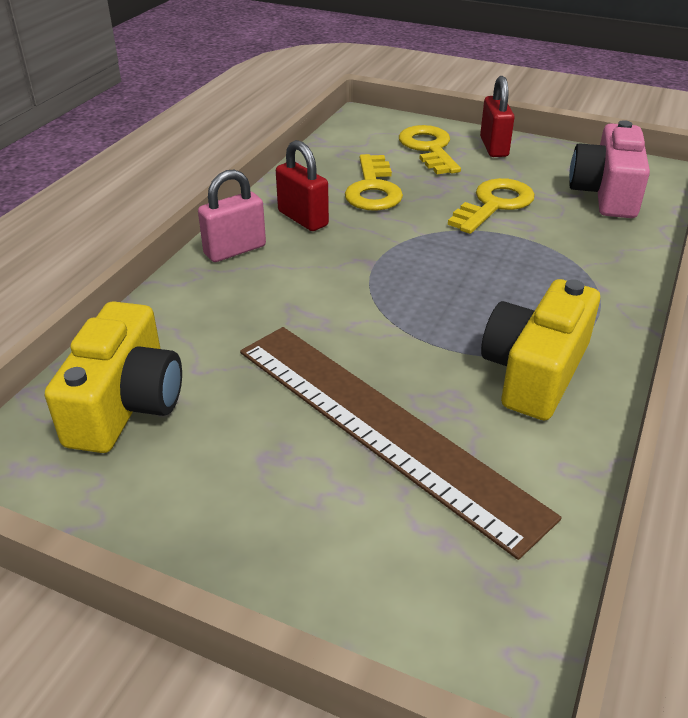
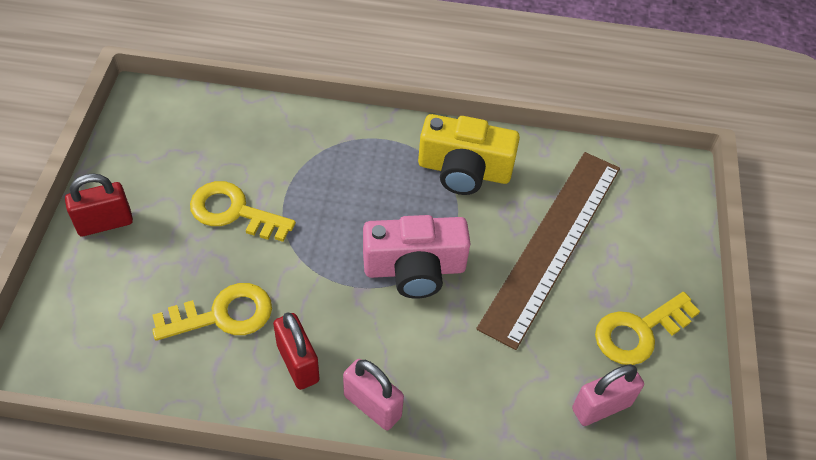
camera: 110 degrees left, 15 degrees up
yellow camera [45,301,182,453] -> pink padlock [572,364,644,426]
red padlock [276,140,329,231] -> red padlock turned 60 degrees counterclockwise [273,312,320,390]
yellow key [399,125,461,174] -> yellow key moved to [595,292,700,365]
pink camera [569,120,650,218] -> pink camera moved to [363,215,471,299]

